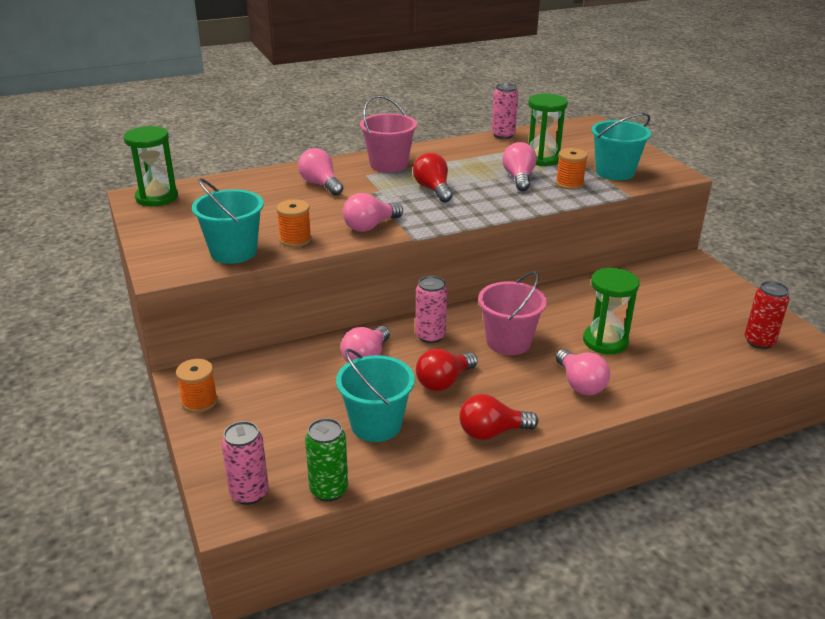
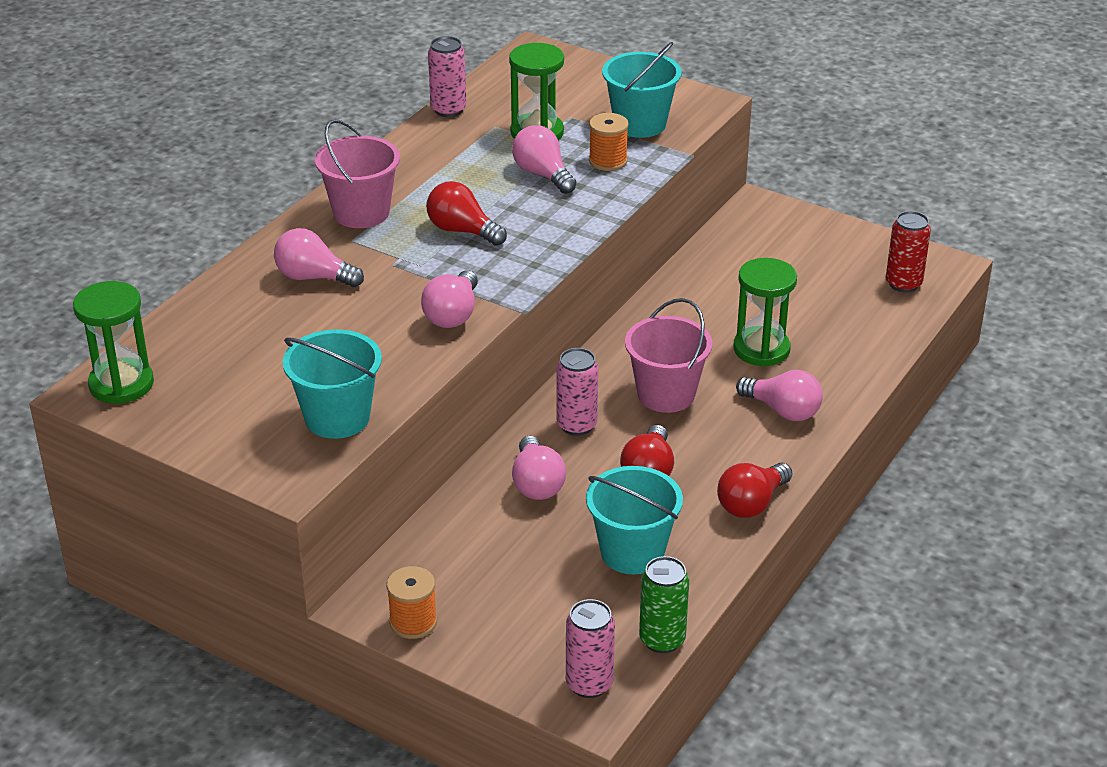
camera: 35 degrees left, 5 degrees up
orange spool [276,199,312,247] -> none

